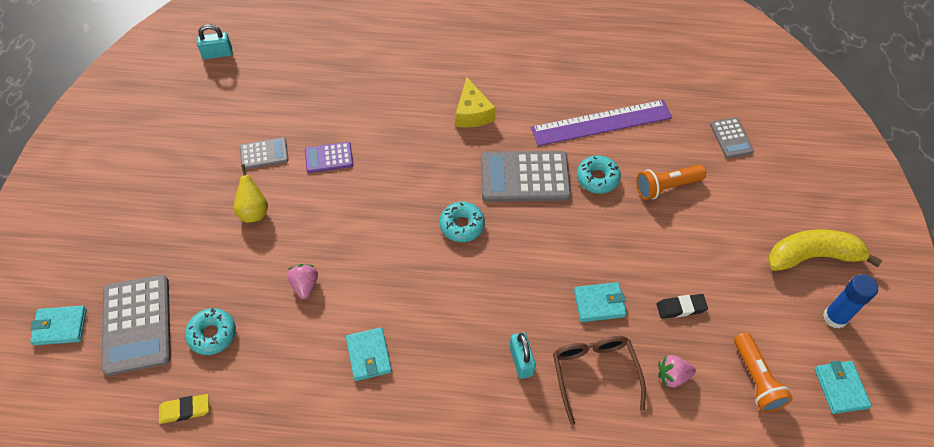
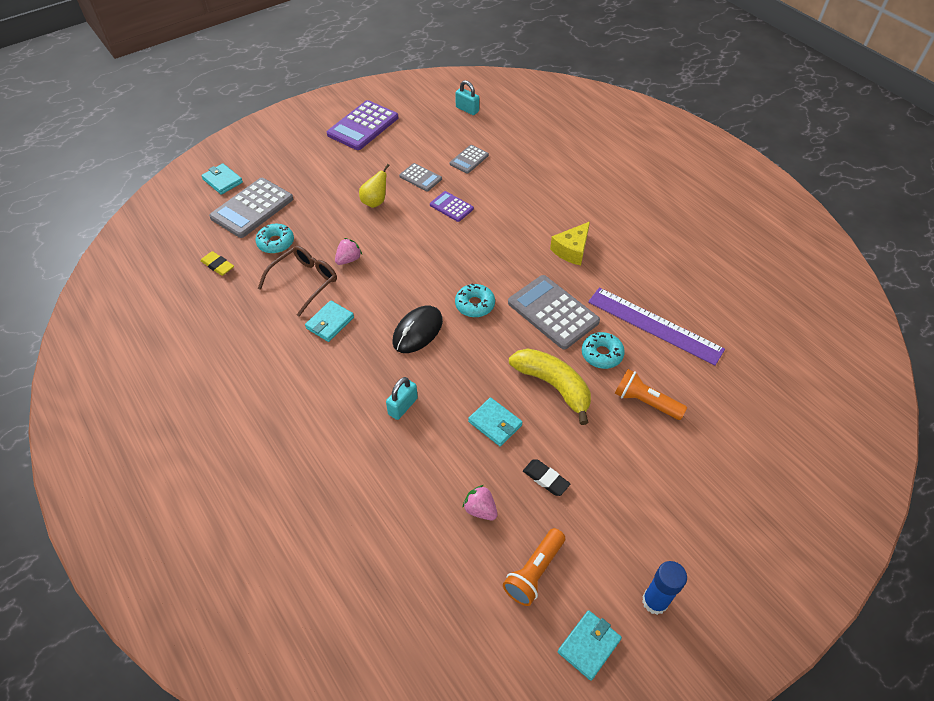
camera: 50 degrees right, 5 degrees down
brown glasses [553,336,646,425] -> brown glasses moved to [258,246,337,317]
grey calculator [710,117,754,158] -> grey calculator moved to [450,145,489,174]
yellow banana [768,229,882,271] -> yellow banana moved to [509,349,591,425]
none -> purple calculator [327,100,398,150]
none -> black mouse [393,306,443,353]

